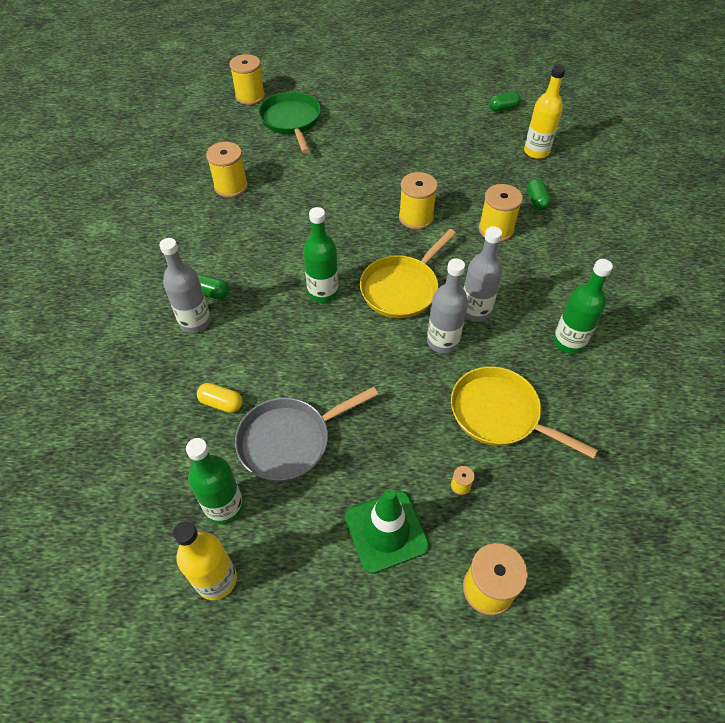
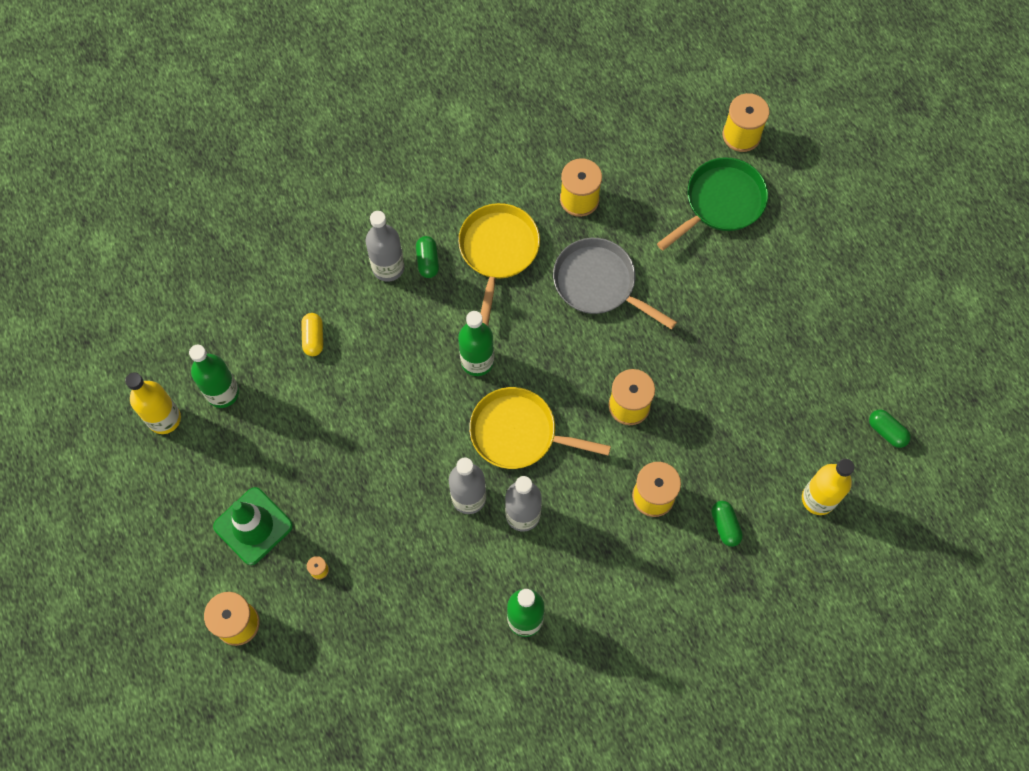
camera: 65 degrees right, 15 degrees up
grey pan [235,387,378,482] -> grey pan moved to [553,238,677,330]
yellow pan [451,366,598,459] -> yellow pan moved to [458,203,540,326]
green capsule [527,179,551,210] -> green capsule turned 75 degrees counterclockwise [711,501,743,547]

